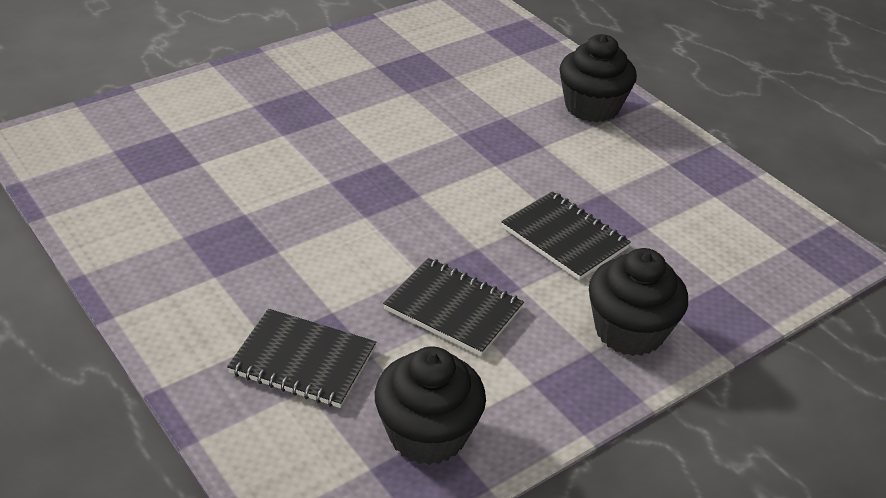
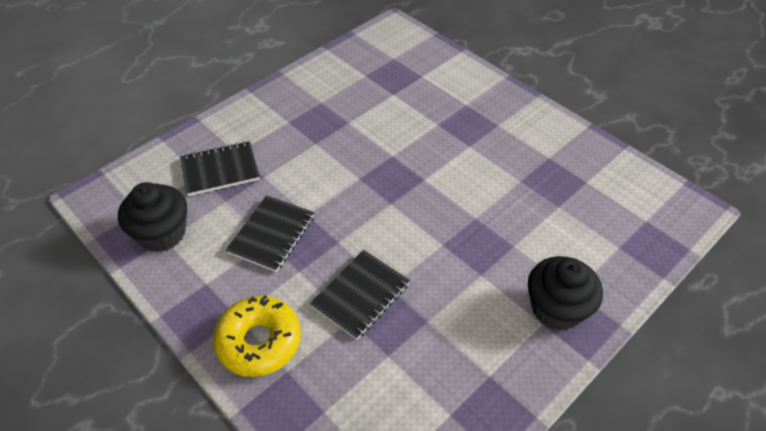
camera: 85 degrees right, 10 degrees up
black notebook [227,309,376,408] -> black notebook turned 60 degrees clockwise [180,141,260,196]
black cupcake [589,248,688,356] -> yellow donut [213,295,301,377]

